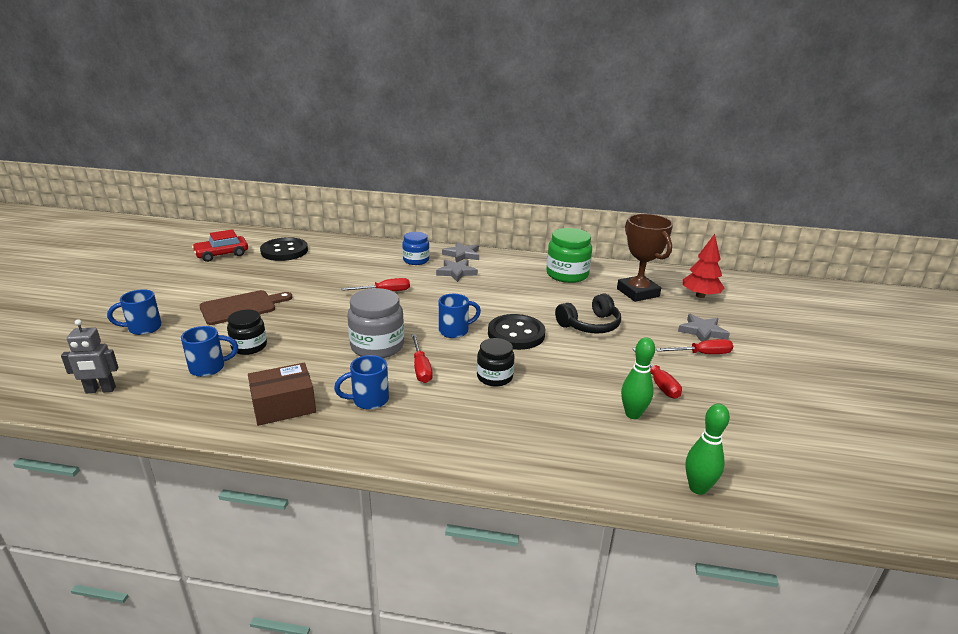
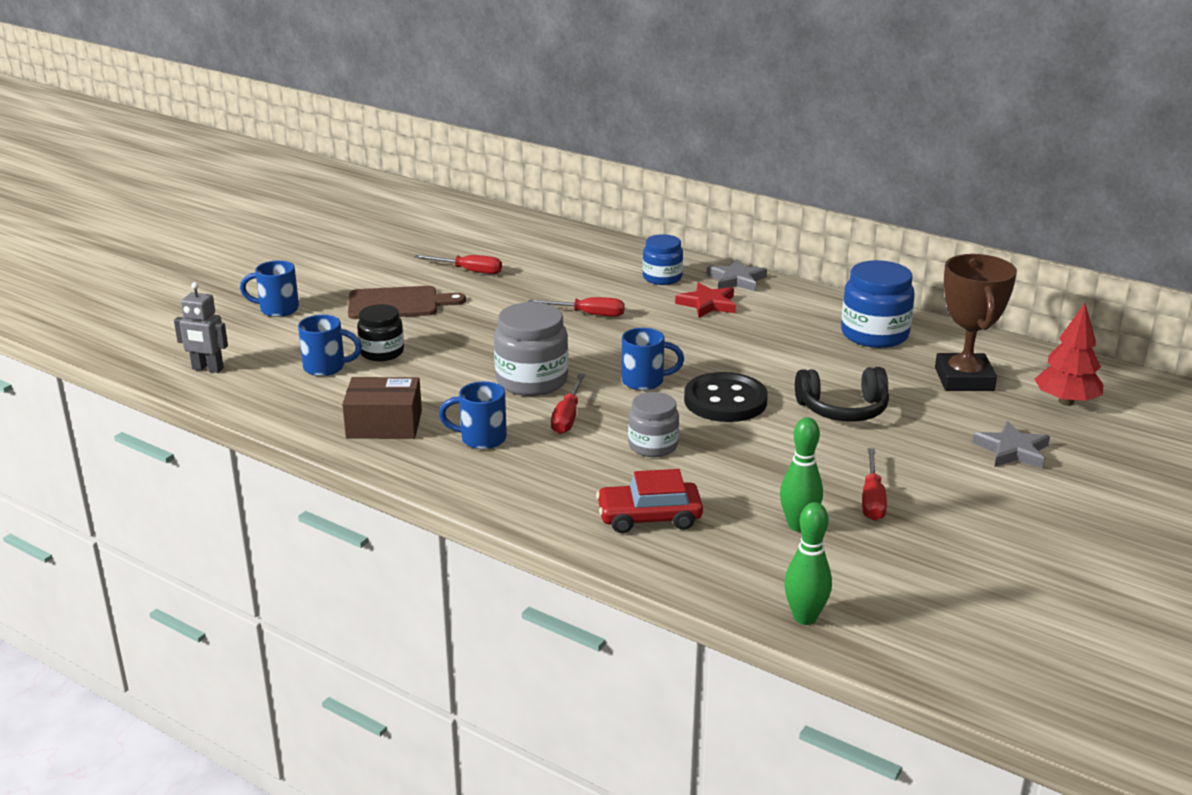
camera: 25 degrees right, 0 degrees up
red car [192,229,248,262] -> red car moved to [596,469,703,533]
black button [260,237,308,261] -> none
grey star [436,259,478,282] -> red star [675,282,736,318]
black jar [477,338,515,386] -> grey jar [628,392,679,457]
green jar [546,228,592,283] -> blue jar [841,260,915,348]
red screwdriver [656,339,733,354] -> red screwdriver moved to [414,255,502,274]

